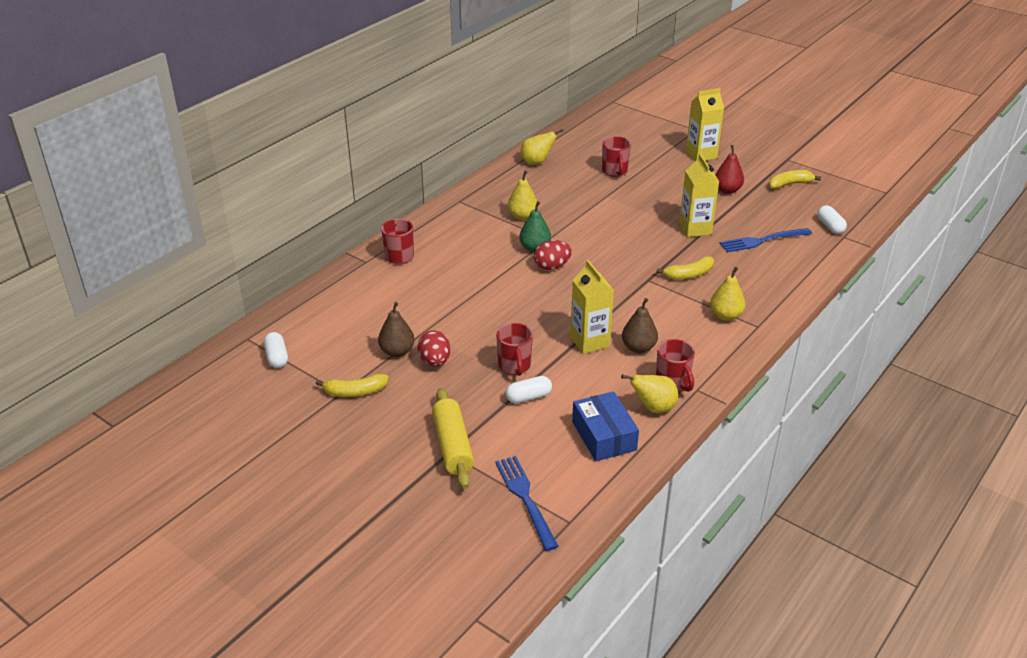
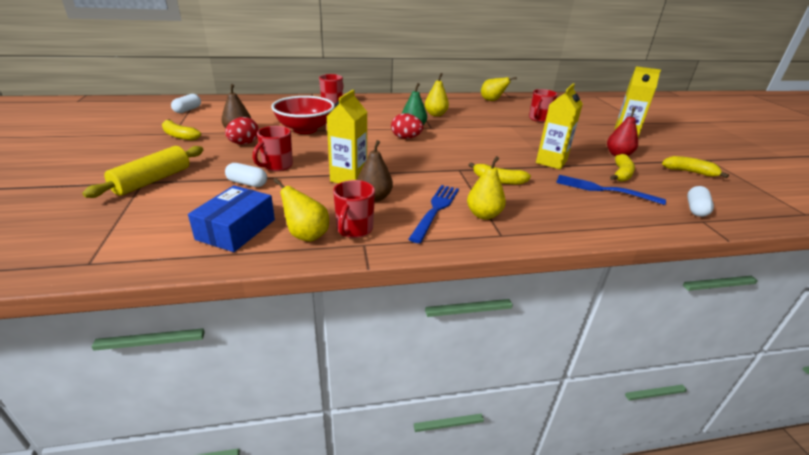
camera: 40 degrees right, 5 degrees down
blue fork [495,456,559,551] -> blue fork moved to [409,185,459,243]
none -> red bowl [271,96,335,134]
none -> yellow banana [610,154,635,182]

